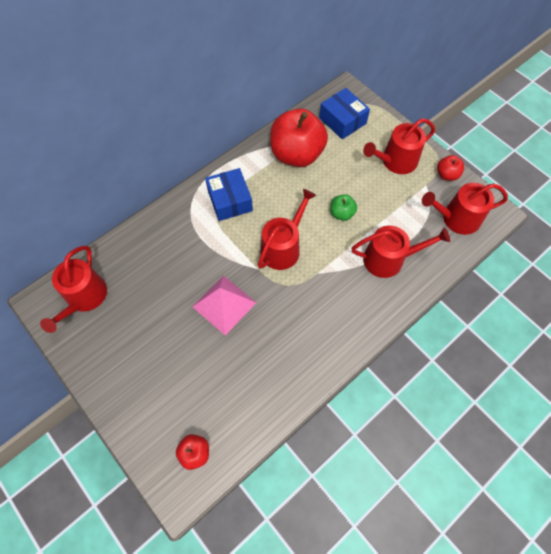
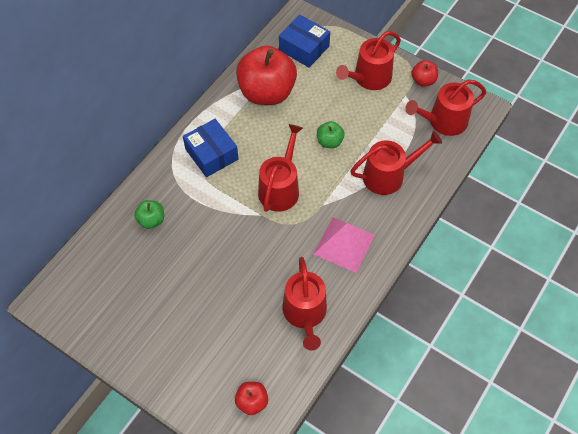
camera: 15 degrees left, 5 degrees down
red watering can [40,246,107,333] -> red watering can moved to [283,257,327,351]
pink pyramid [193,276,256,335] -> pink pyramid moved to [313,218,375,273]
none -> green apple [134,200,164,229]

